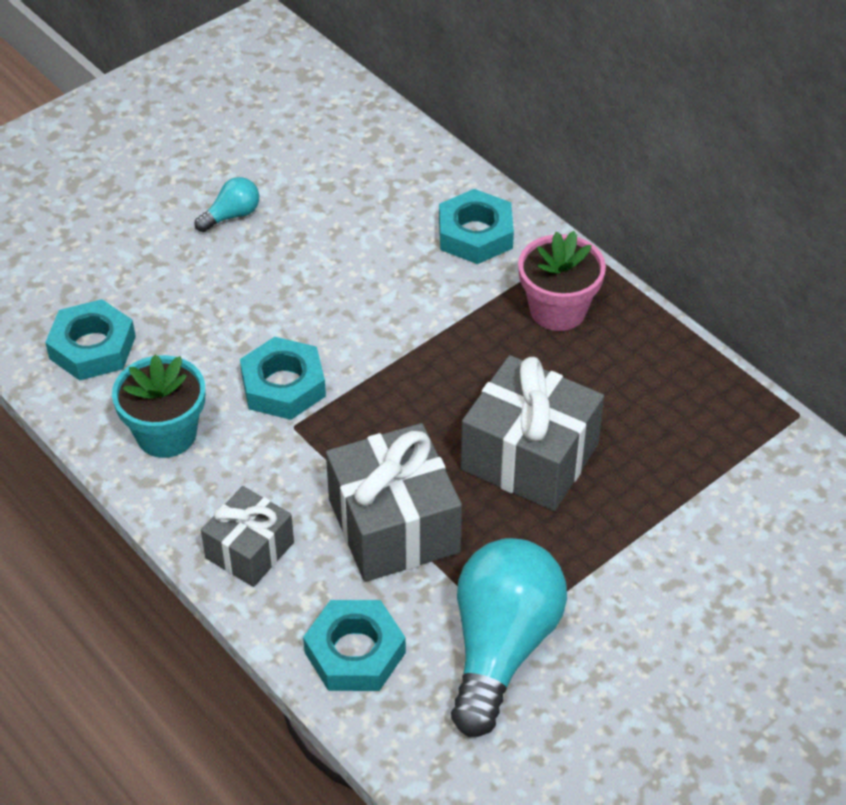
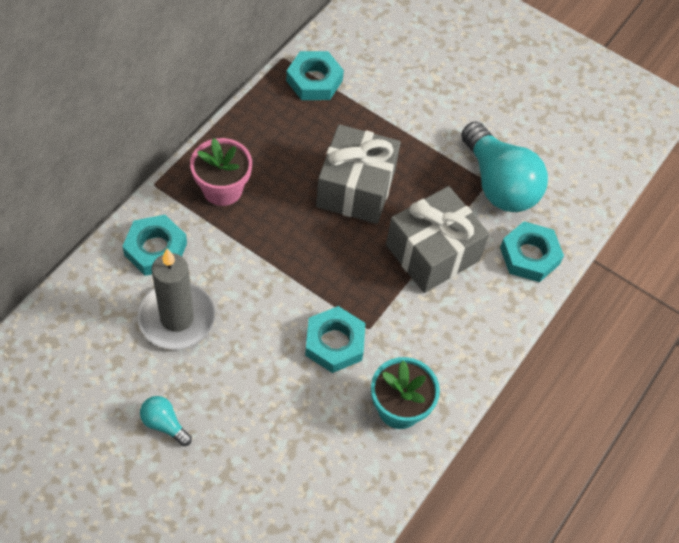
camera: 110 degrees left, 10 degrees up
turquoise nut [45,299,136,380] -> turquoise nut moved to [286,51,344,100]
grey gift [201,486,294,587] -> none
turquoise light bulb [451,538,567,737] -> turquoise light bulb turned 120 degrees counterclockwise [461,122,548,212]
none -> grey candle [137,249,216,350]

